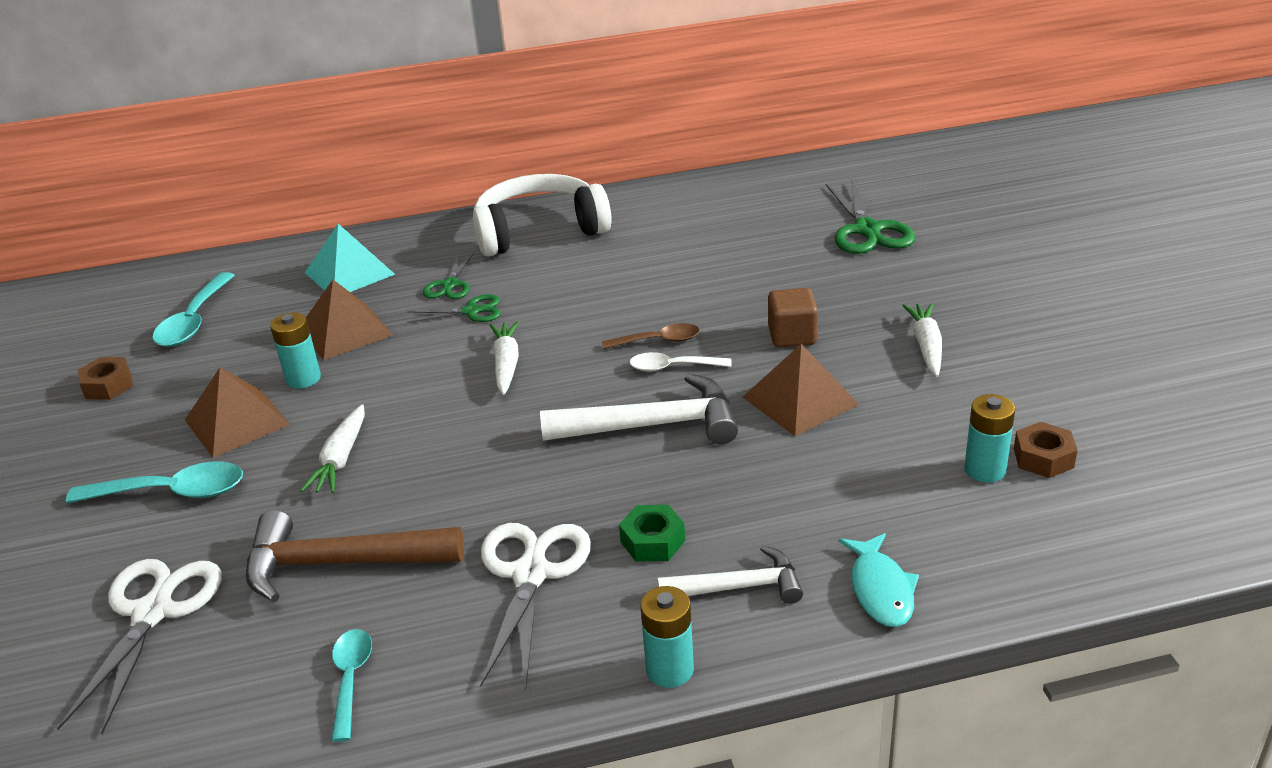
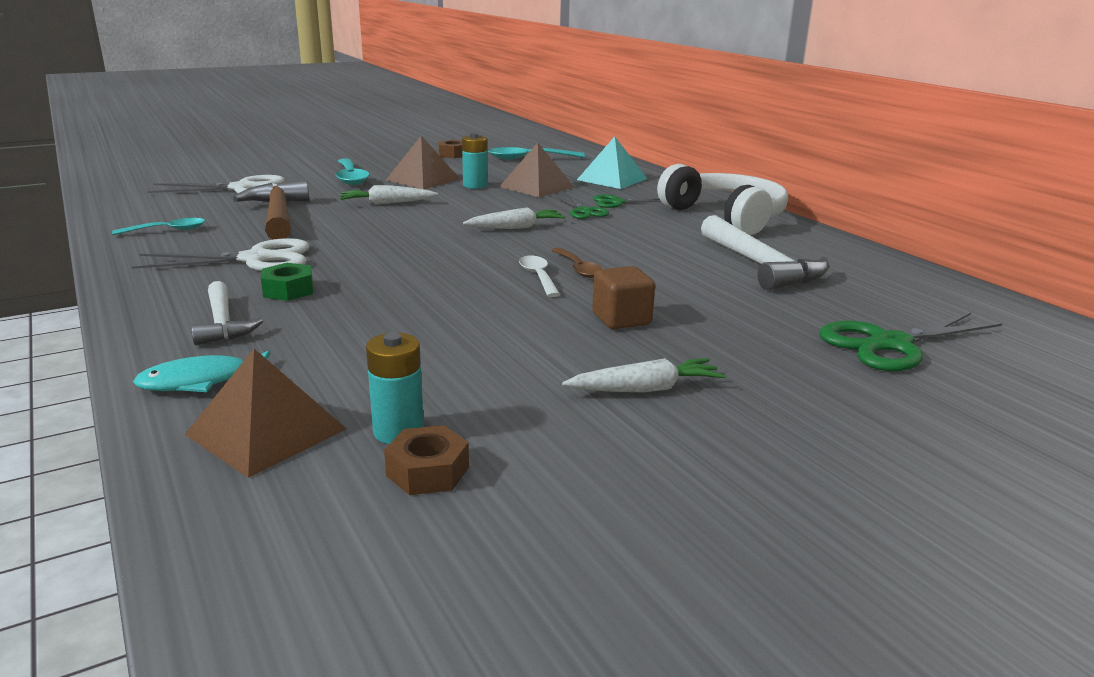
camera: 70 degrees right, 10 degrees down
white hammer [540,373,738,444] -> white hammer moved to [701,215,829,290]
turquoise battery [641,586,694,688] -> none
brown pyramid [743,344,859,436] -> brown pyramid moved to [185,349,346,478]

